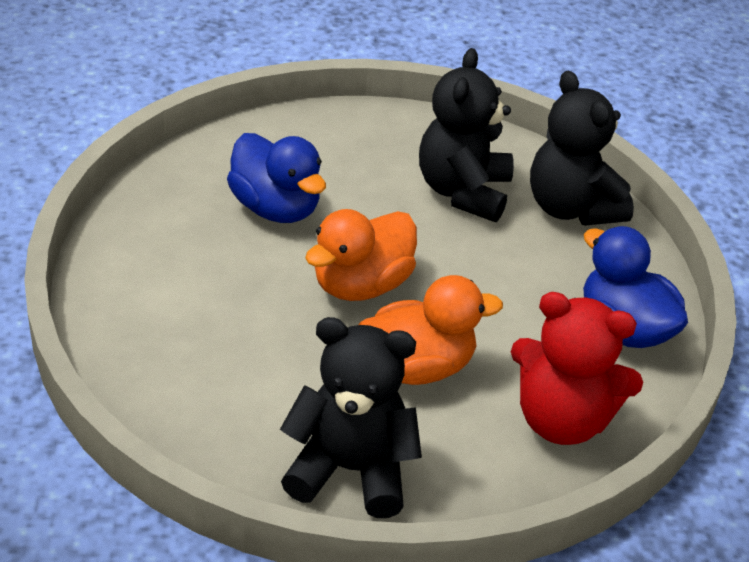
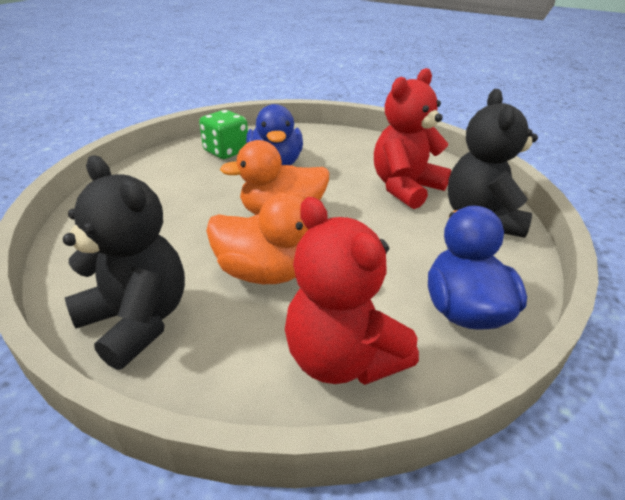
camera: 35 degrees right, 5 degrees down
black teddy bear [419,48,514,222] -> red teddy bear [374,68,451,209]
none -> green dice [199,110,248,159]

